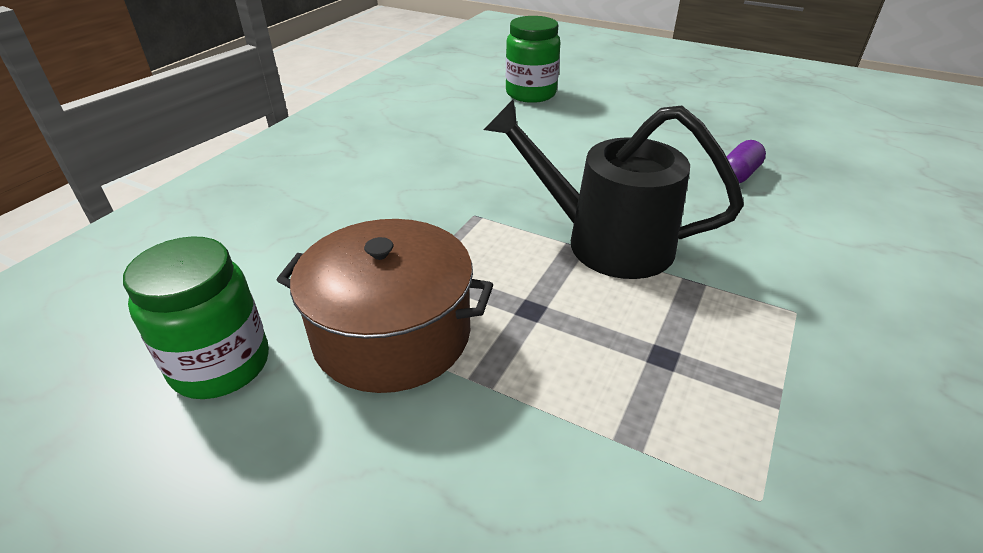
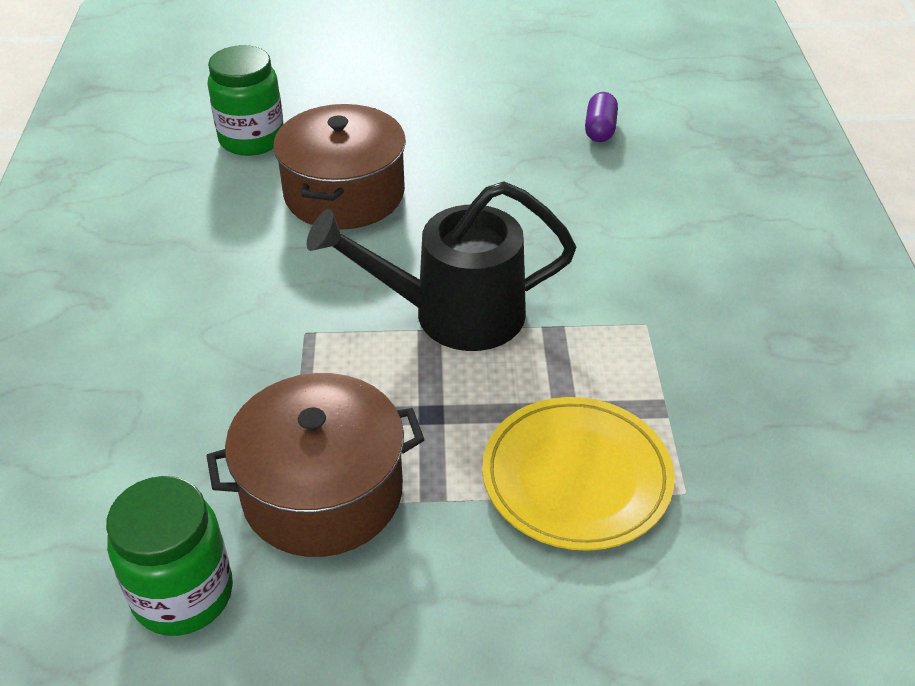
camera: 30 degrees left, 5 degrees up
purple capsule [726,140,766,183] -> purple capsule moved to [585,92,618,142]
none -> brown pot [273,104,406,230]
none -> yellow plate [482,397,675,551]

